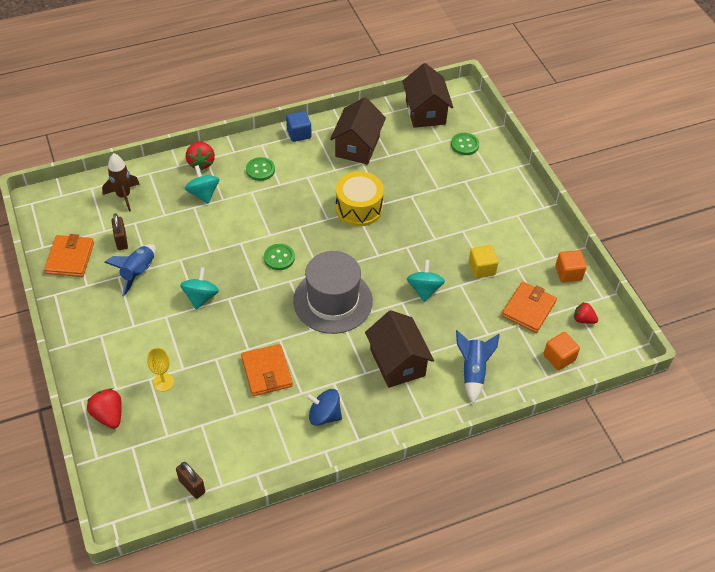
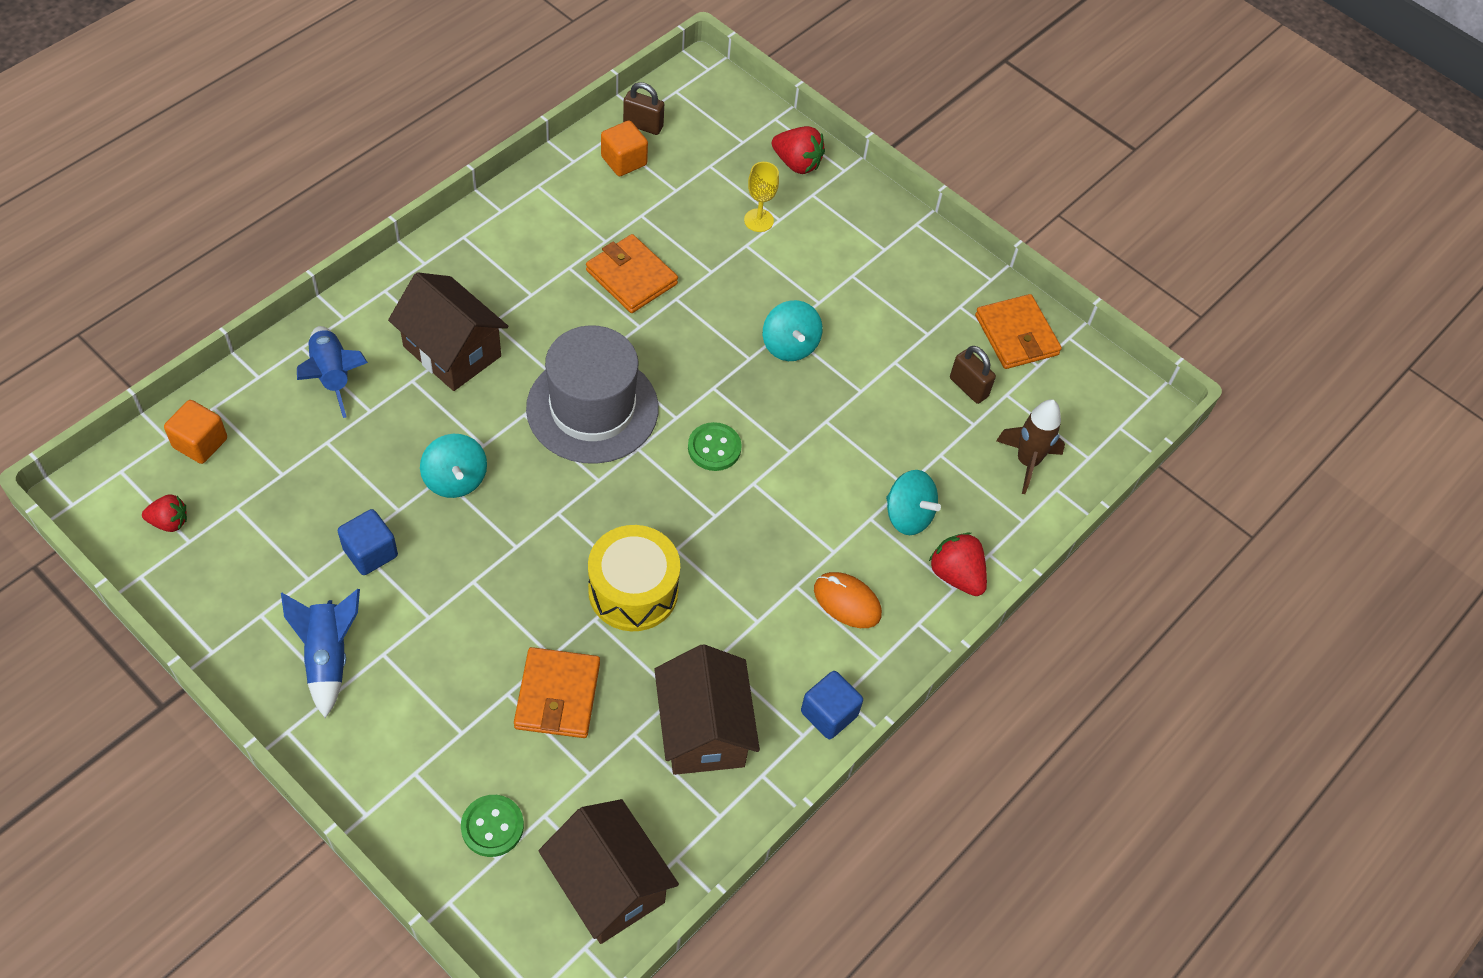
camera: 150 degrees right, 5 degrees up
blue rocket [104,244,156,296] -> blue rocket moved to [281,589,360,718]
green button [246,157,275,181] -> orange mouse [814,572,882,628]
blue spinning top [306,389,342,426] -> none
yellow cube [469,245,499,278] -> blue cube [338,509,398,575]
orange wallet [502,282,557,333] -> orange wallet moved to [514,647,600,738]
orange cube [555,250,587,283] -> orange cube moved to [601,120,648,176]

